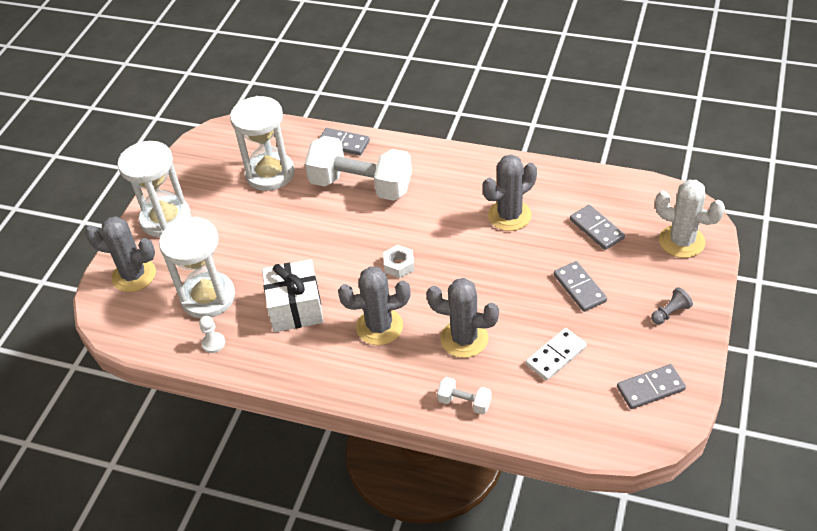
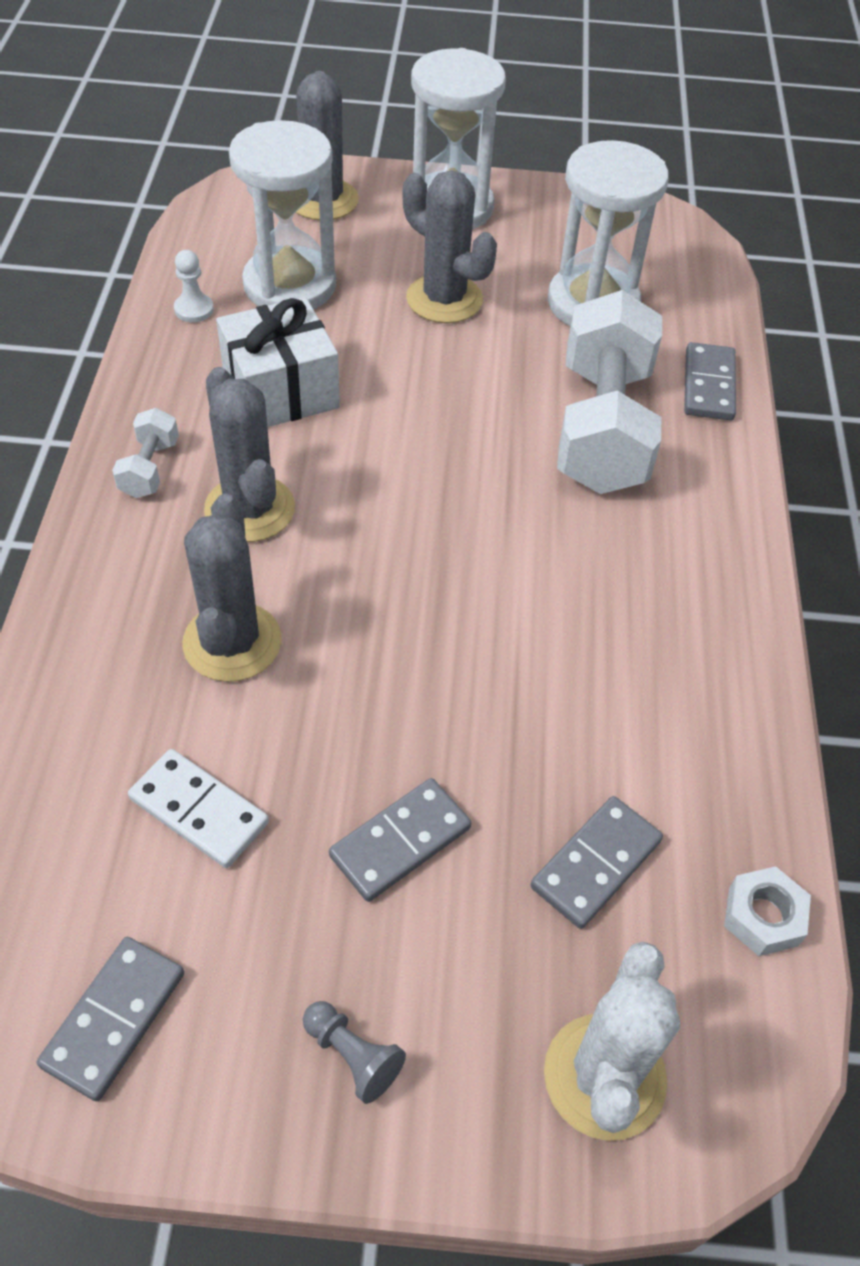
camera: 70 degrees right, 5 degrees up
white nut [383,245,414,278] -> white nut moved to [724,866,811,956]
white dumbbell [437,377,492,415] -> white dumbbell moved to [112,408,179,498]
grey cactus [483,154,537,231] -> grey cactus moved to [403,170,497,323]
grey domino [617,364,686,409] -> grey domino turned 60 degrees clockwise [37,937,184,1101]

